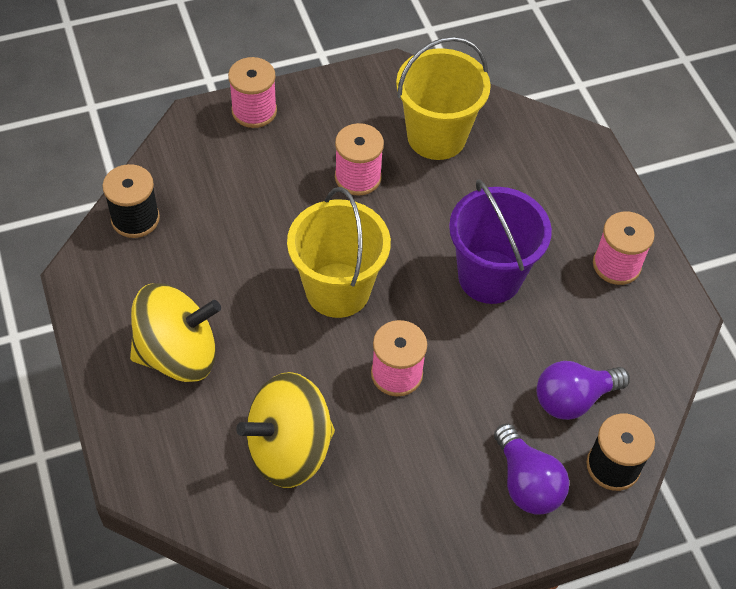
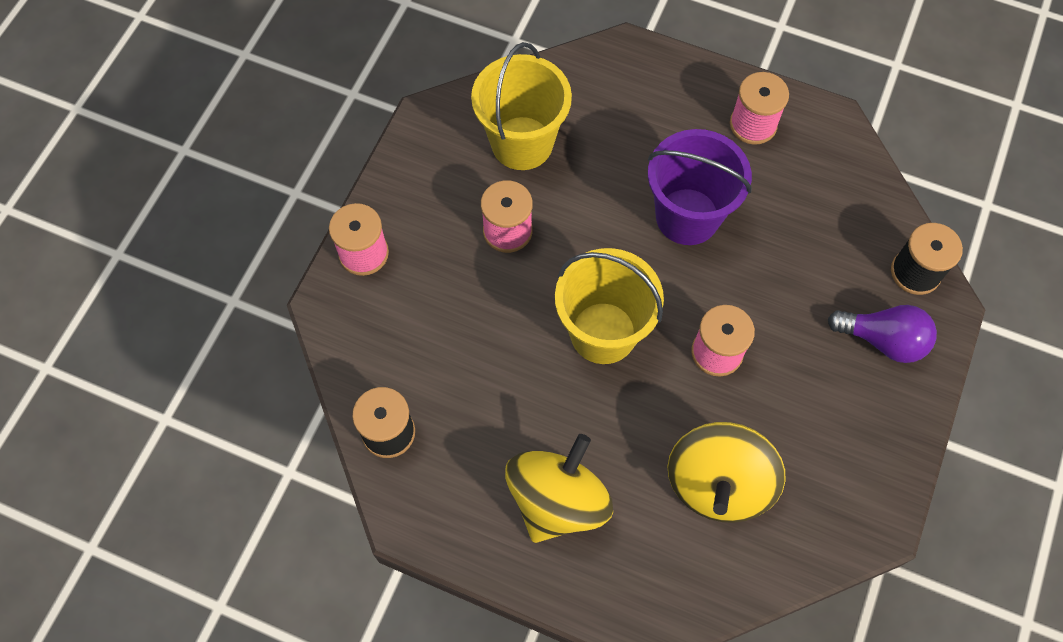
camera: 45 degrees left, 10 degrees up
purple light bulb [537,361,630,420] -> none

